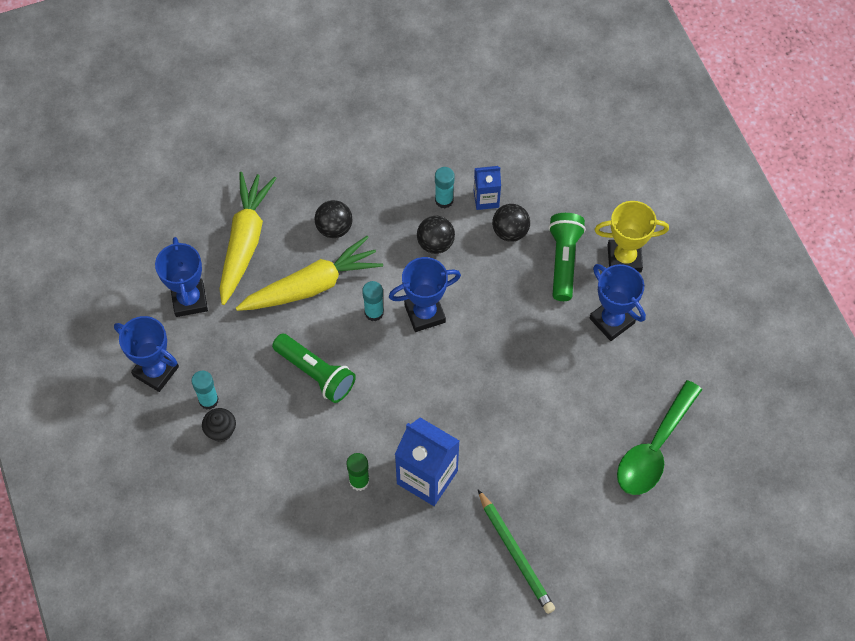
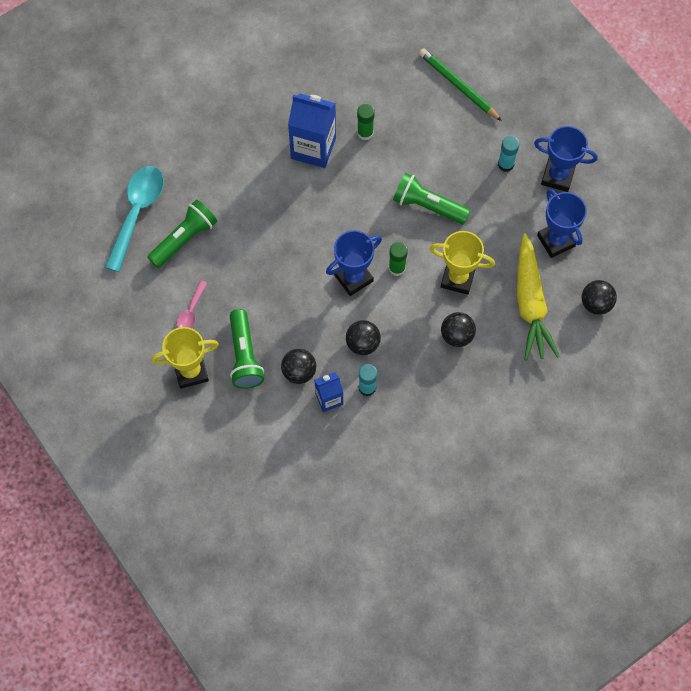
camera: 165 degrees right, 5 degrees up
black cupcake [202,408,236,442] -> none
yellow carrot [236,236,383,311] -> yellow trophy [430,231,495,295]
turquoise glue stick [362,281,384,321] -> green glue stick [389,242,408,276]
green pencil [478,489,555,614] -> green pencil moved to [419,48,502,121]
blue trophy [590,264,646,341] -> pink spoon [177,280,207,328]
green spoon [617,380,702,495] -> turquoise spoon [105,166,164,272]
none -> green flashlight [147,200,217,268]
none -> black ball [581,280,617,315]

